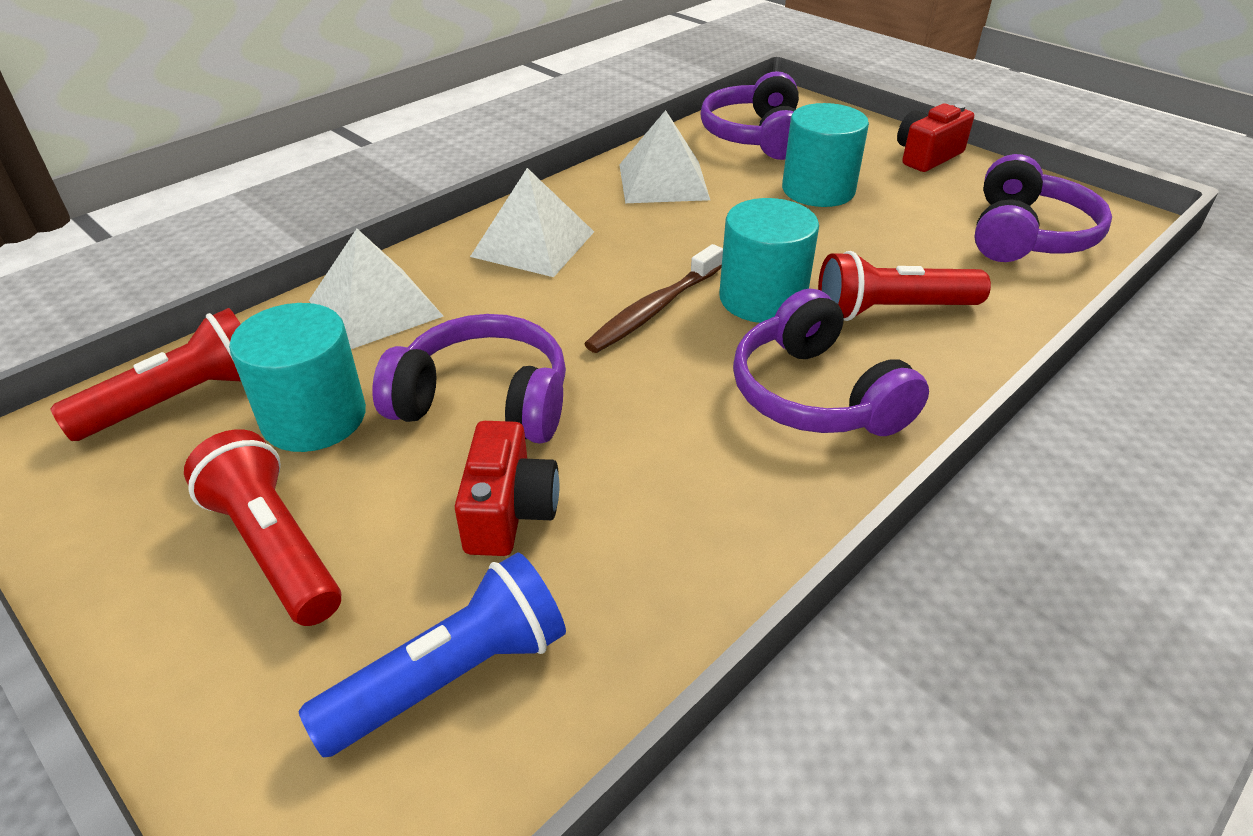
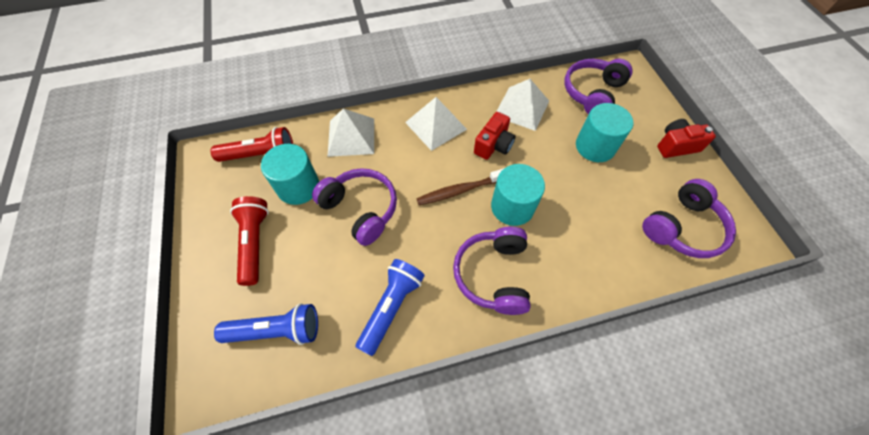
camera: 30 degrees right, 20 degrees up
red camera [454,421,559,556] -> red camera moved to [474,112,516,160]
red flashlight [818,251,991,321] -> none
none -> blue flashlight [356,259,425,356]

